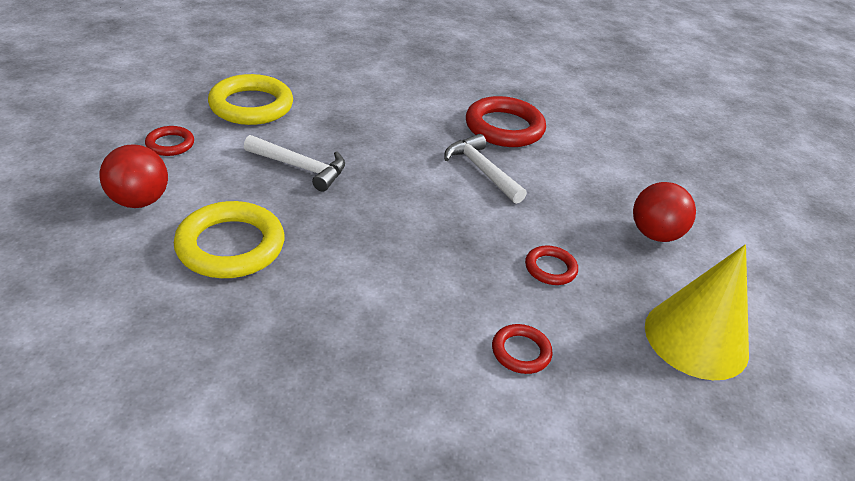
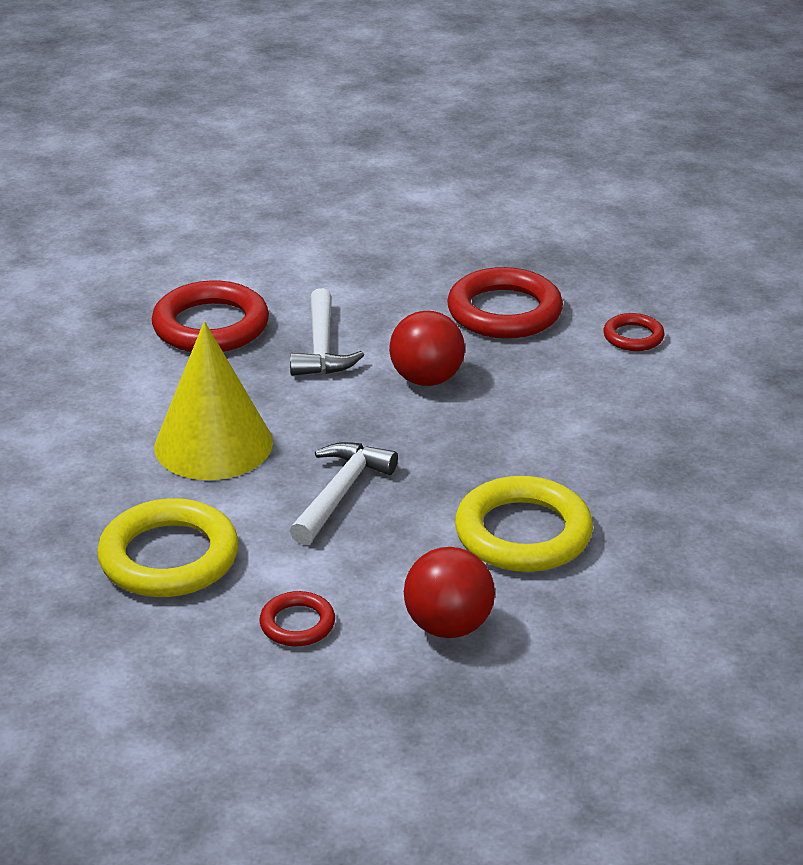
camera: 85 degrees left, 5 degrees down
white hammer [444,134,527,204] -> white hammer turned 60 degrees counterclockwise [290,288,364,376]
red ring [525,246,578,285] -> red ring [447,267,563,339], size x1.94
red ball [633,182,696,242] -> red ball moved to [389,311,465,386]
yellow cone [645,244,749,380] -> yellow cone moved to [154,321,273,480]

